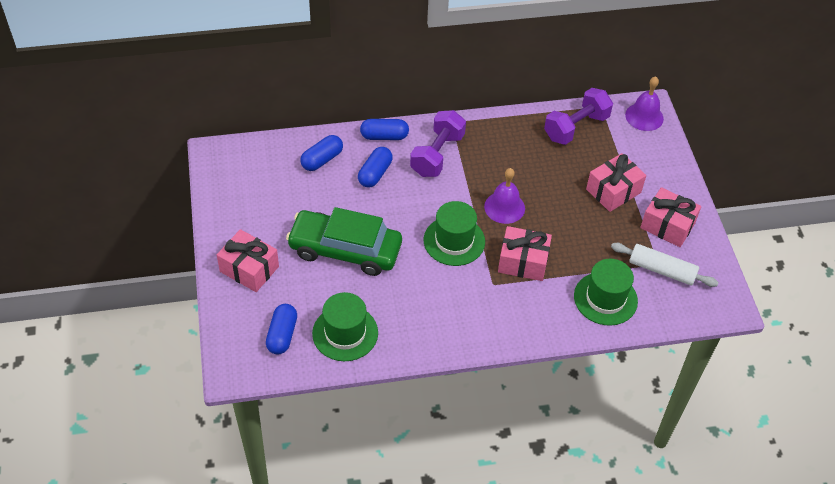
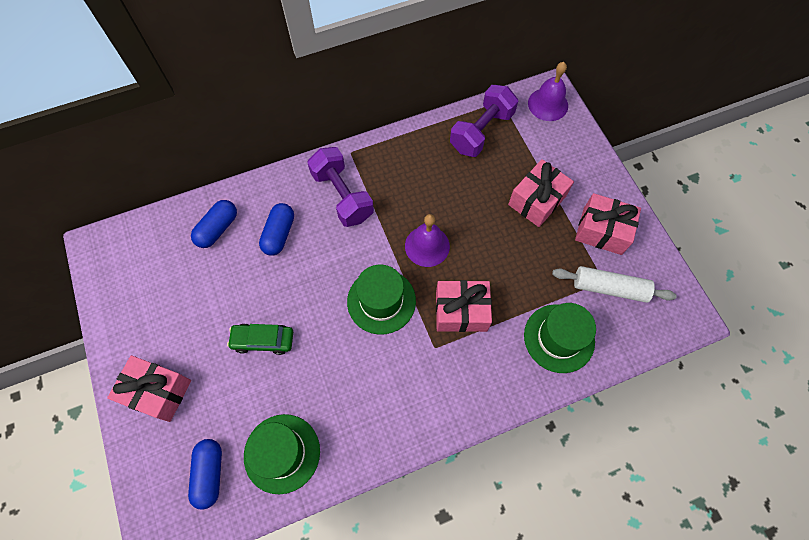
camera: 10 degrees left, 15 degrees up
green car [286,207,402,276] -> green car [227,324,293,355], size x0.50
blue capsule [360,119,409,140] -> none
purple dumbbell [410,110,466,177] -> purple dumbbell turned 45 degrees counterclockwise [307,147,374,227]

